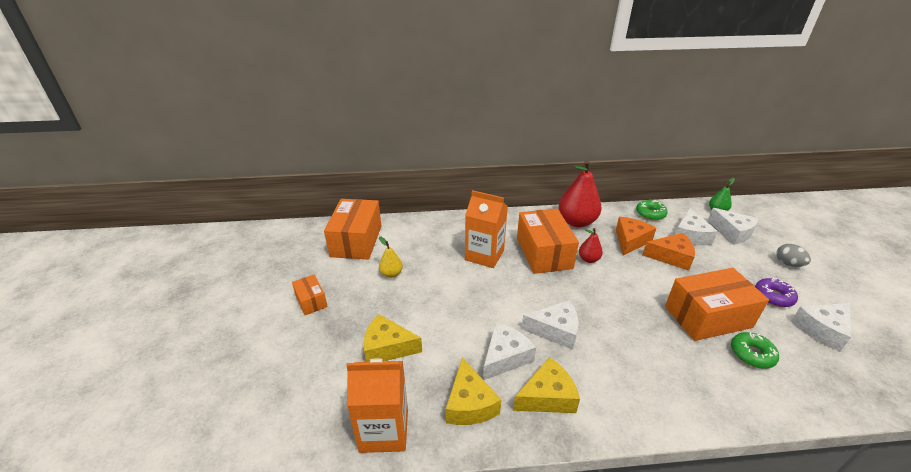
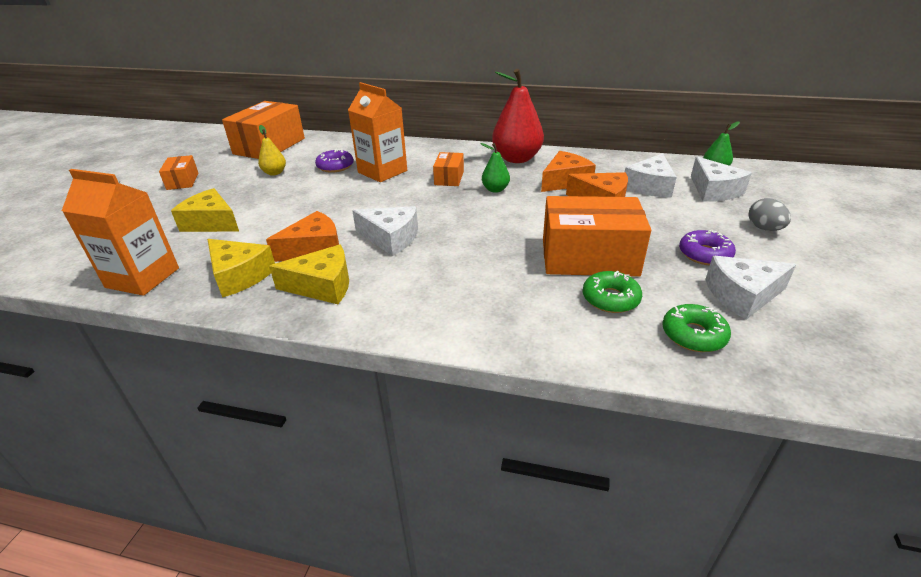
camera: 20 degrees right, 0 degrees up
yellow cheese [446,357,501,425] -> yellow cheese turned 60 degrees counterclockwise [207,239,275,298]
white cheese [483,322,536,380] -> orange cheese [266,211,339,262]
orange box [517,208,579,274] -> orange box [433,152,464,186], size x0.50
red pear [579,228,603,263] -> green pear [480,143,510,193]
green donut [636,200,668,221] -> green donut moved to [662,304,731,352]
none -> purple donut [315,149,354,173]

